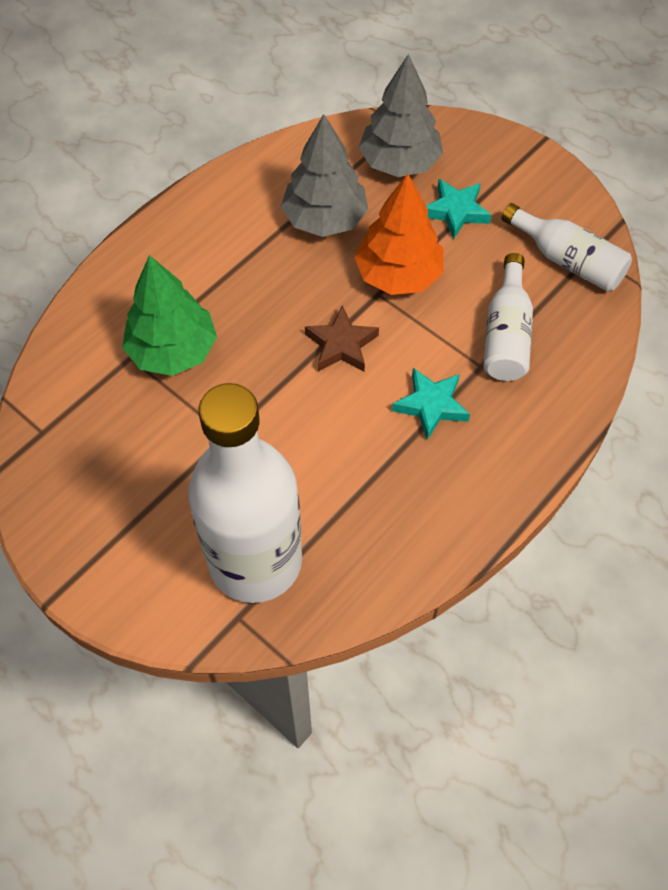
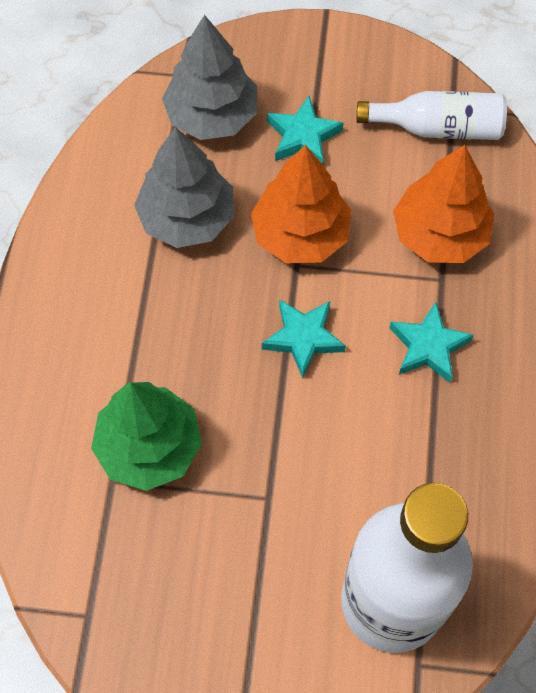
camera: 35 degrees left, 5 degrees up
brown star [305,305,379,372] -> turquoise star [262,299,346,379]
white bottle [483,253,533,381] -> orange tree [393,145,494,263]

